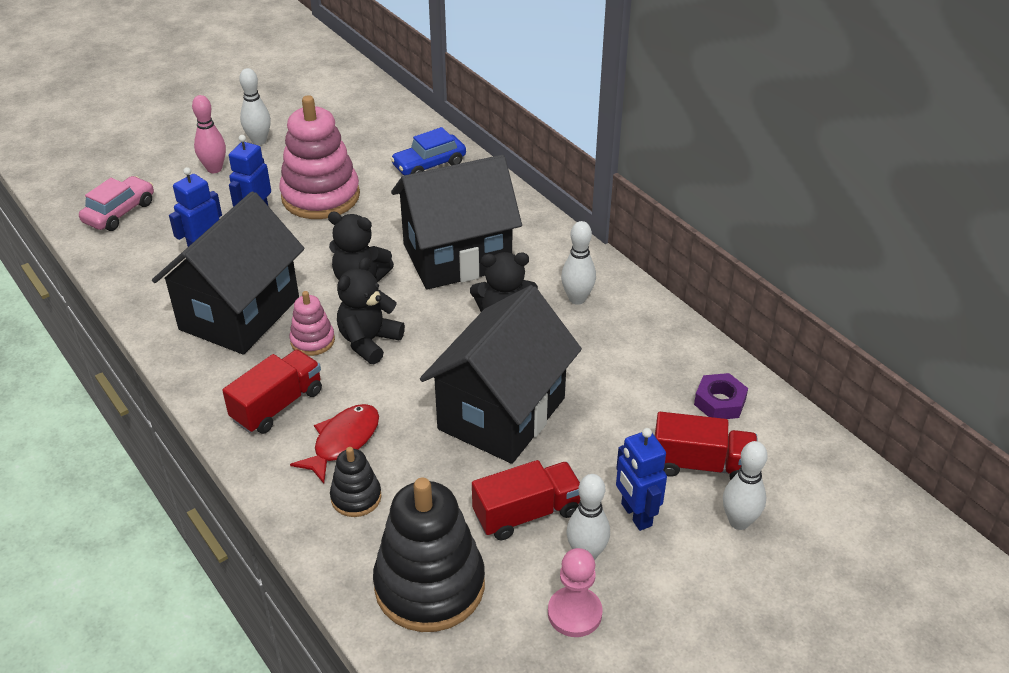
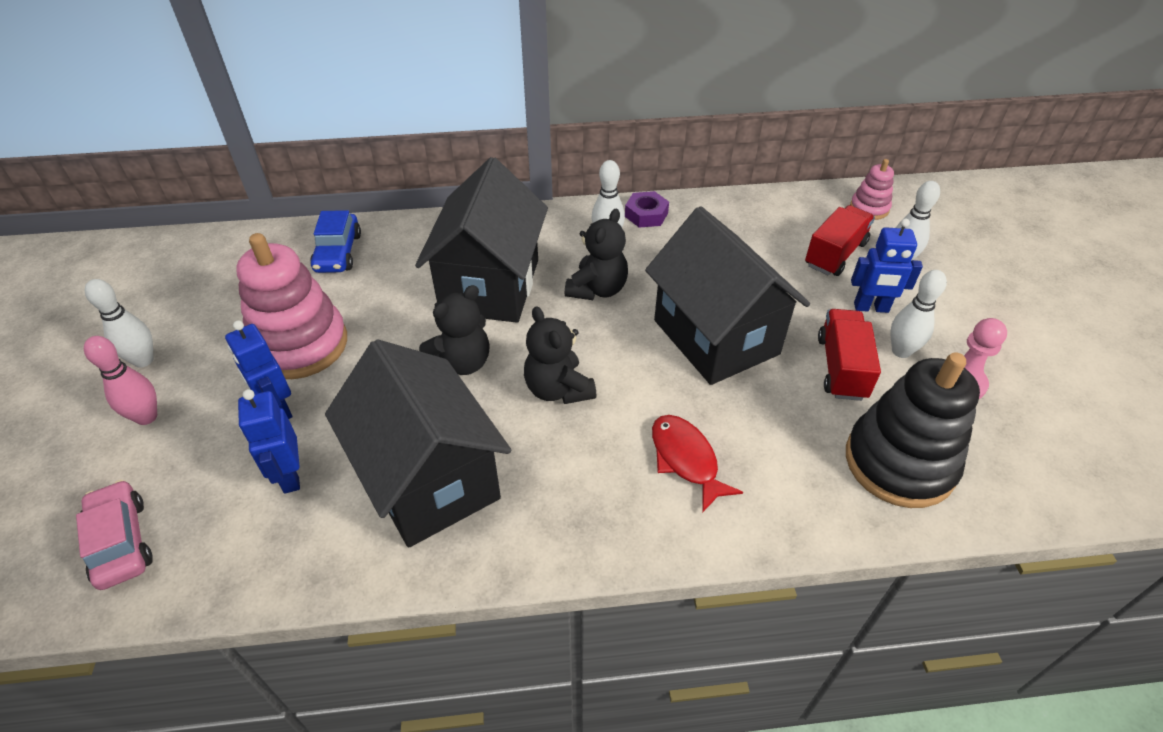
camera: 60 degrees left, 5 degrees up
red truck [222,349,322,434] -> none
pink stacking toy [289,291,335,356] -> pink stacking toy moved to [850,159,894,220]
black stacking toy [330,447,382,517] -> none
purple nut [694,373,748,419] -> purple nut moved to [625,191,669,228]

